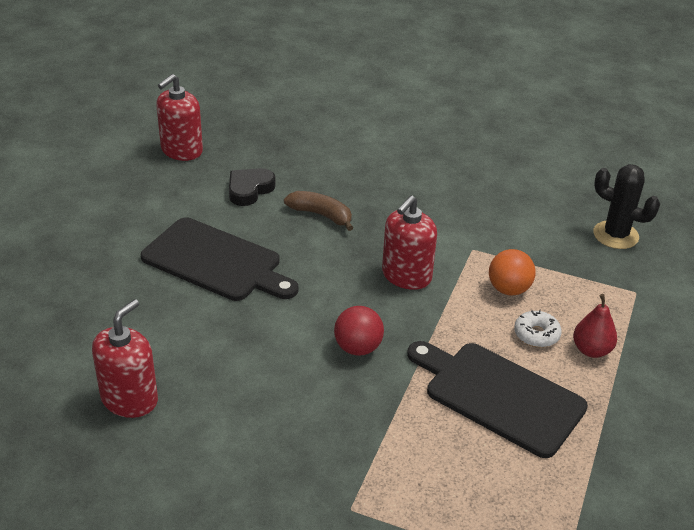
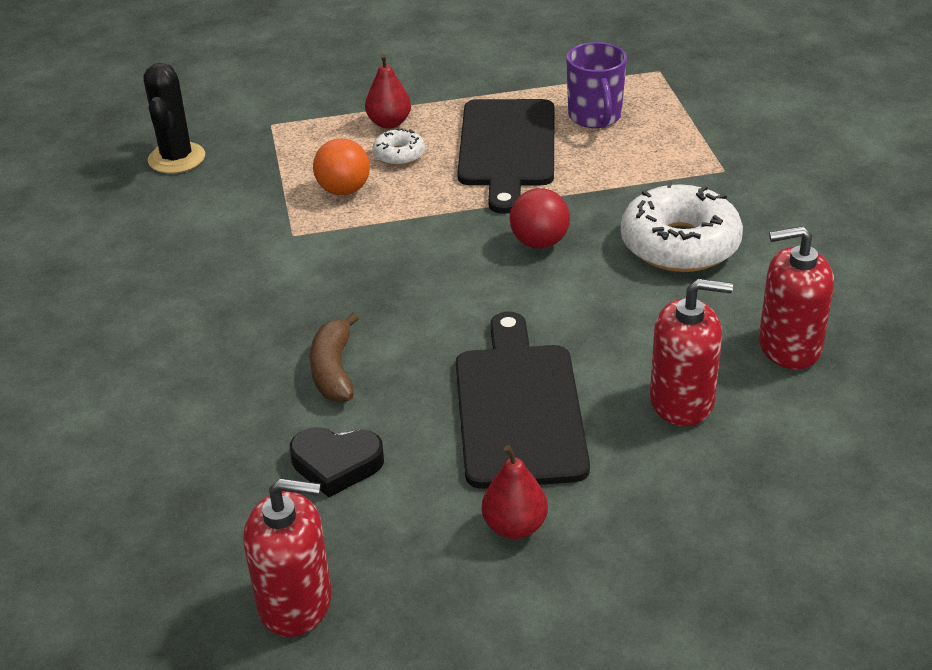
camera: 120 degrees left, 0 degrees up
red soap dispenser [382,195,437,290] -> red soap dispenser moved to [650,279,733,426]
none -> red pear [482,445,548,539]
none -> purple mug [566,42,627,128]
none -> white donut [621,181,743,272]

